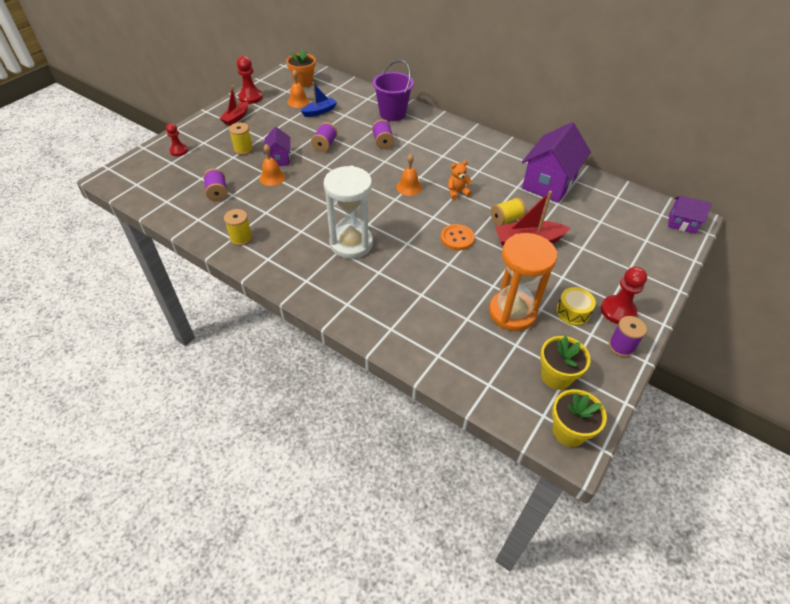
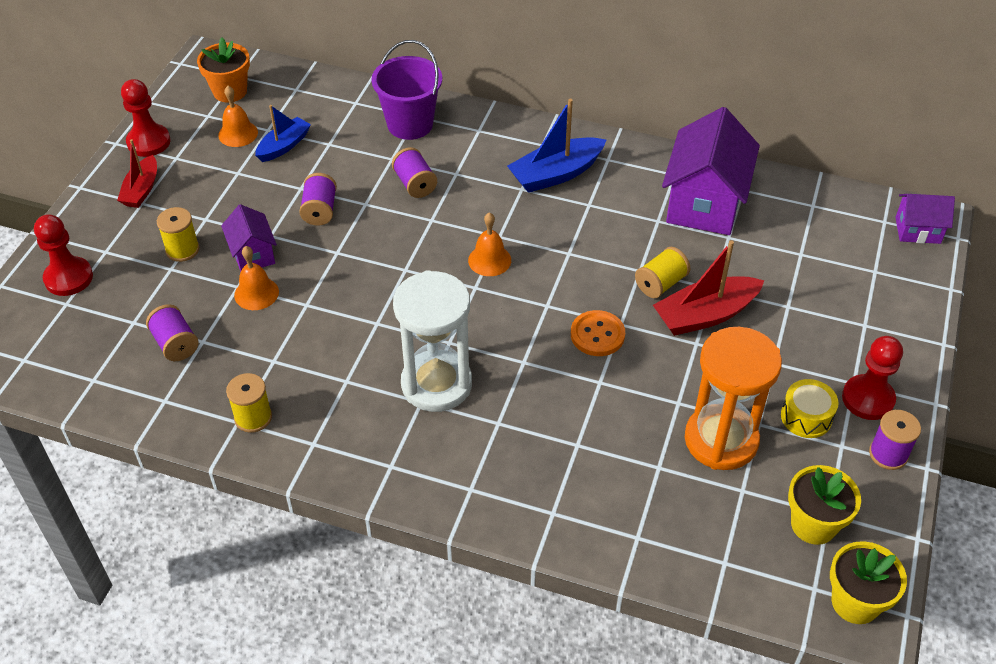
camera: 15 degrees left, 0 degrees up
red pawn [166,123,188,156] -> red pawn [34,214,93,296], size x1.52
orange teddy bear [448,161,472,200] -> none
none -> blue boat [507,99,606,193]

